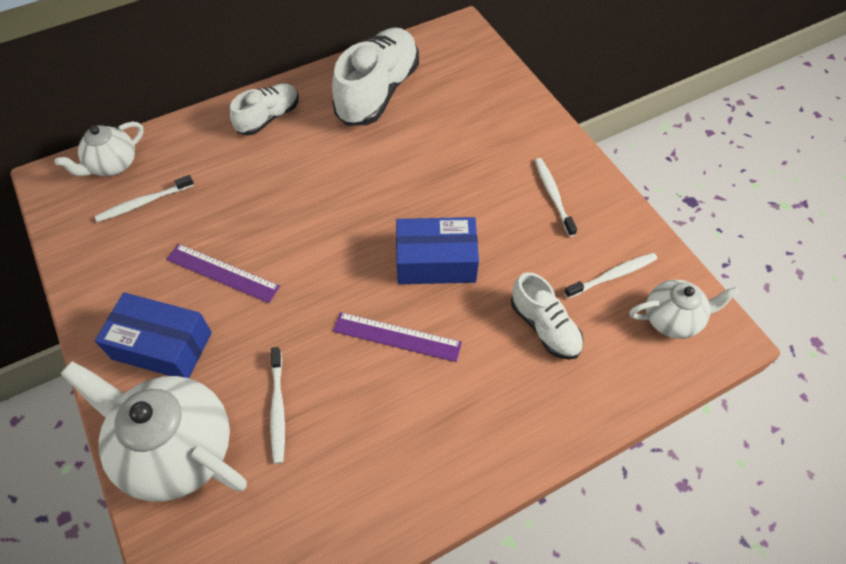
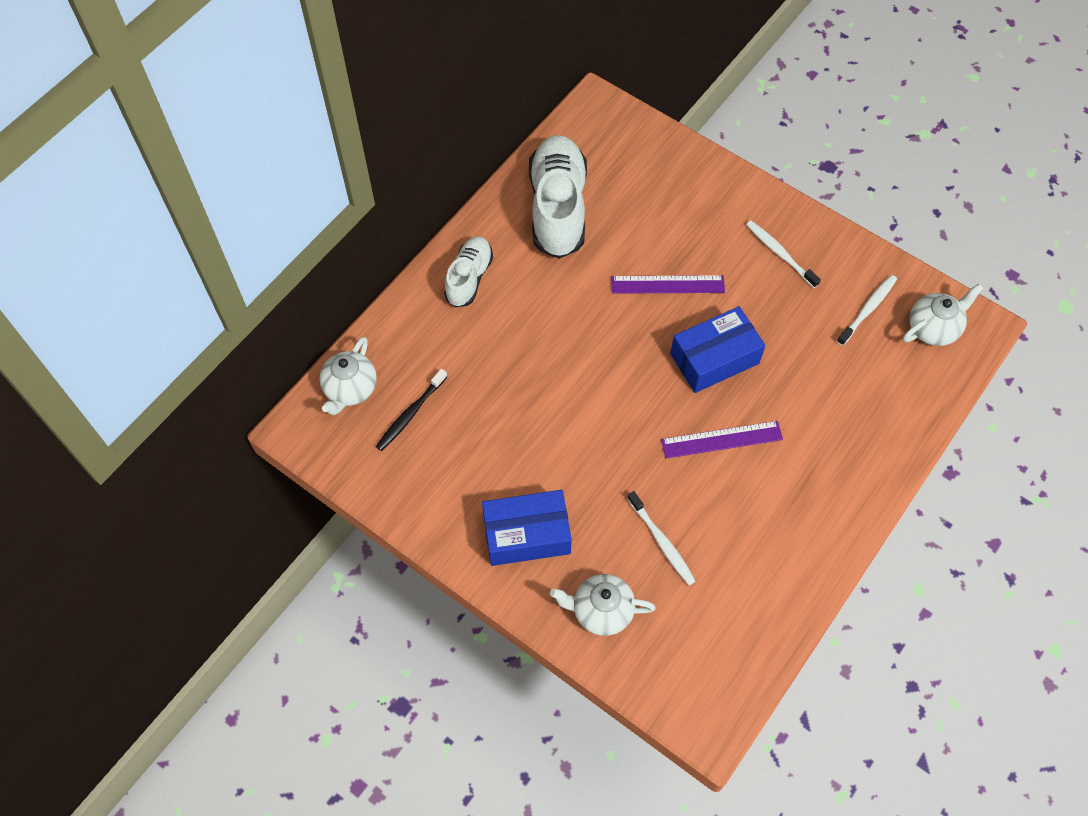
camera: 25 degrees left, 5 degrees up
white teapot [60,361,247,502] -> white teapot [550,574,656,636], size x0.57
white toothbrush [95,175,194,222] -> black toothbrush [376,369,447,451]
purple ruler [166,244,280,303] -> purple ruler moved to [611,275,725,294]
white shoe [511,272,584,360] -> none

